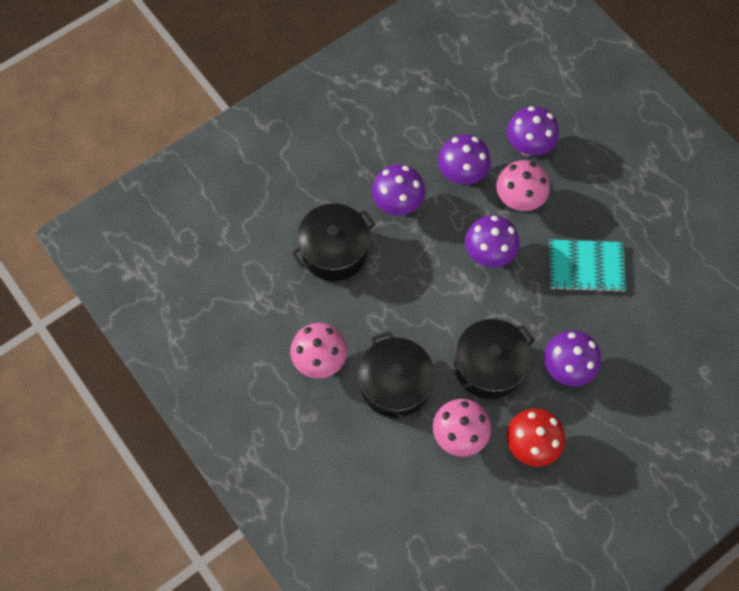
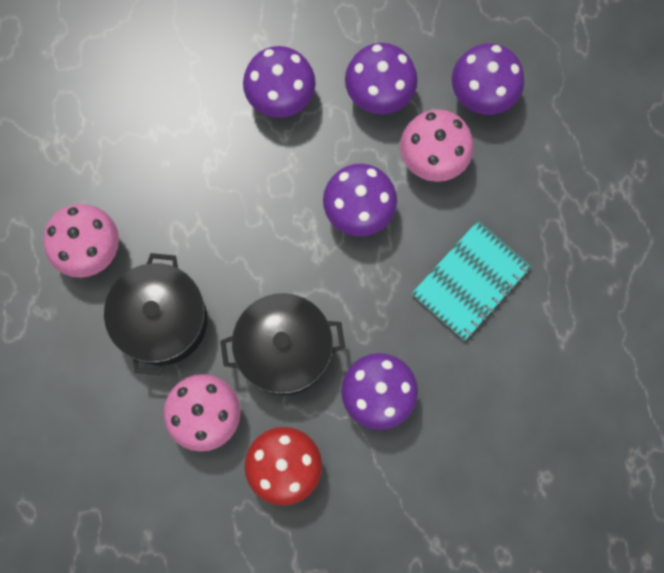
camera: 25 degrees right, 10 degrees up
black pot [291,203,375,281] -> none
turquoise notebook [549,239,626,293] -> turquoise notebook turned 75 degrees counterclockwise [412,221,531,340]

